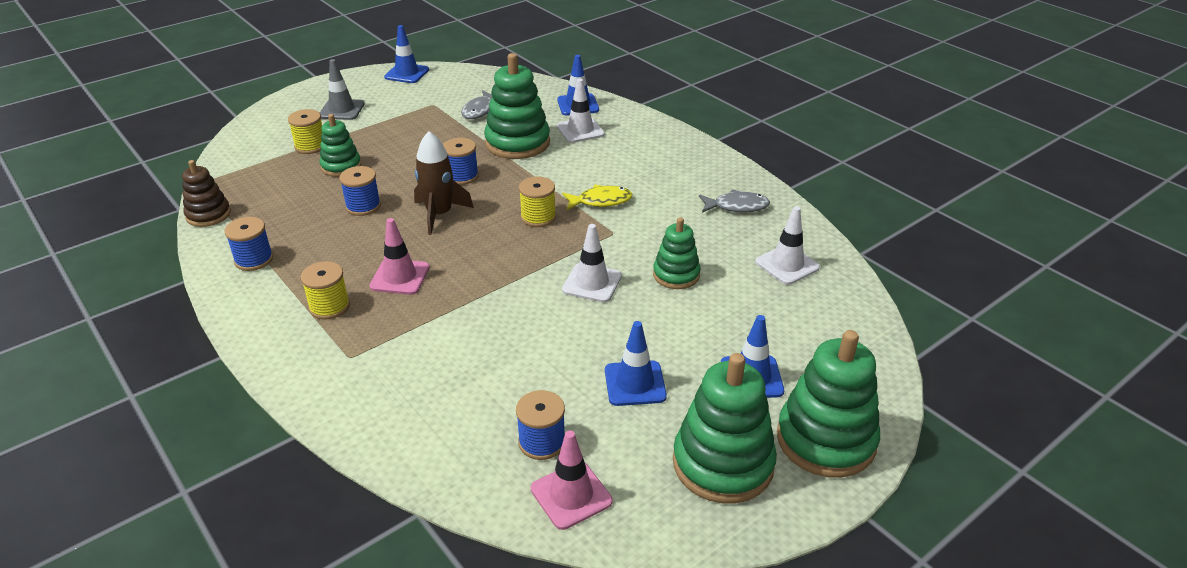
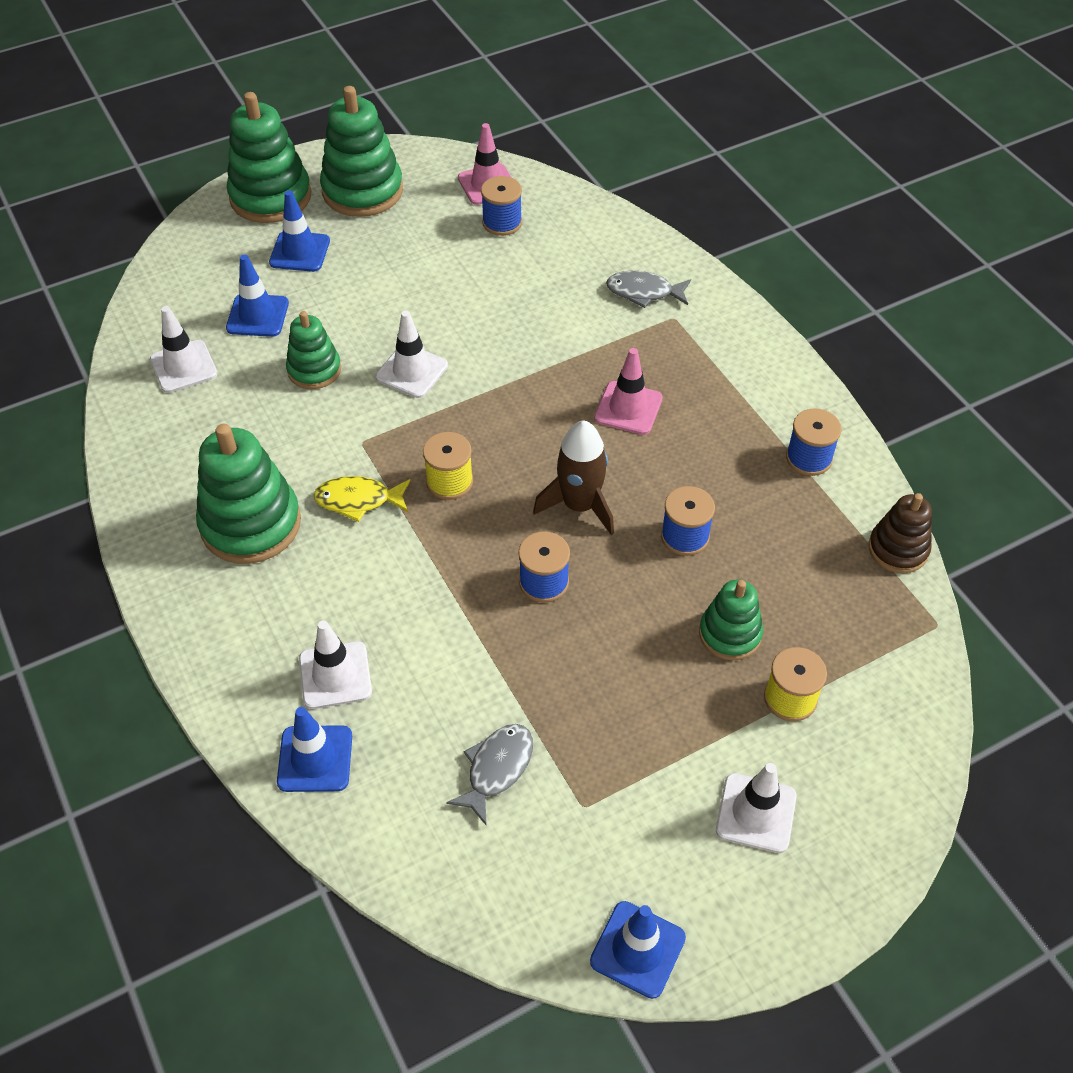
camera: 170 degrees left, 15 degrees up
yellow spool [301,261,350,320] -> none
grey traffic cone [320,59,365,120] -> white traffic cone [716,763,797,853]
green stacking toy [484,53,550,159] -> green stacking toy moved to [196,424,301,564]
blue traffic cone [605,321,667,406] -> blue traffic cone moved to [226,255,289,337]
grey fish [699,189,770,213] -> grey fish moved to [606,271,691,308]

